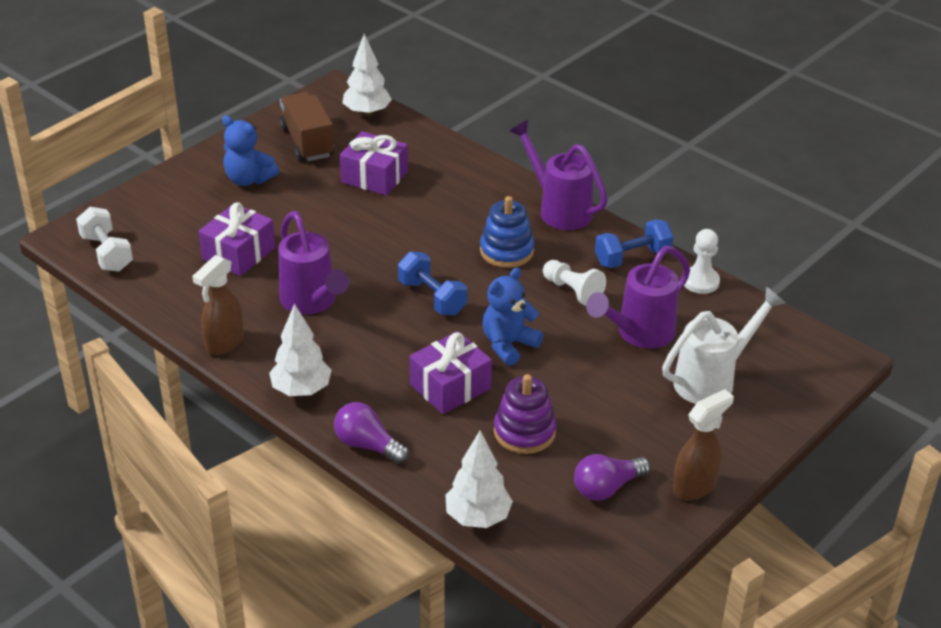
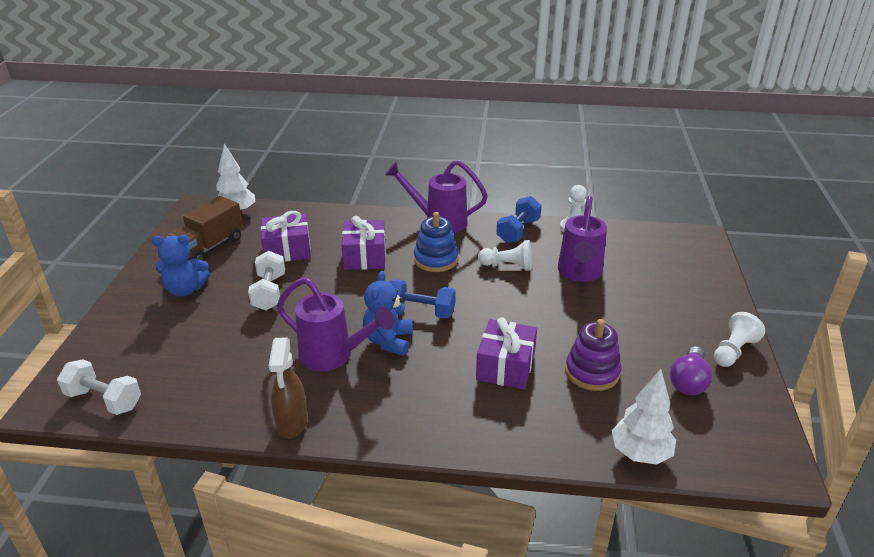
camera: 35 degrees left, 5 degrees down
purple gift [198,202,275,276] -> purple gift moved to [342,216,386,270]
white tree [269,303,332,396] -> none
brown truck [279,92,335,161] -> brown truck turned 90 degrees counterclockwise [167,196,243,261]
purple light bulb [334,402,409,464] -> none
blue teddy bear [483,268,543,366] -> blue teddy bear moved to [363,271,413,356]
white watering can [662,287,786,404] -> none
brown spray bottle [673,389,734,500] -> white pawn [714,312,765,367]
none -> white dumbbell [248,251,285,310]

